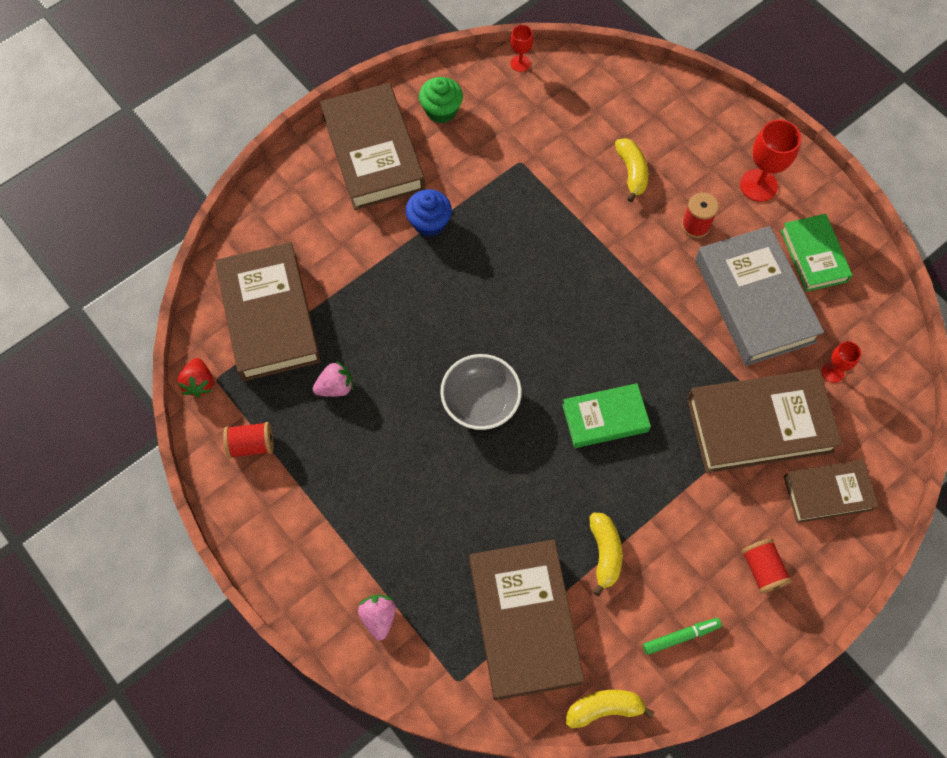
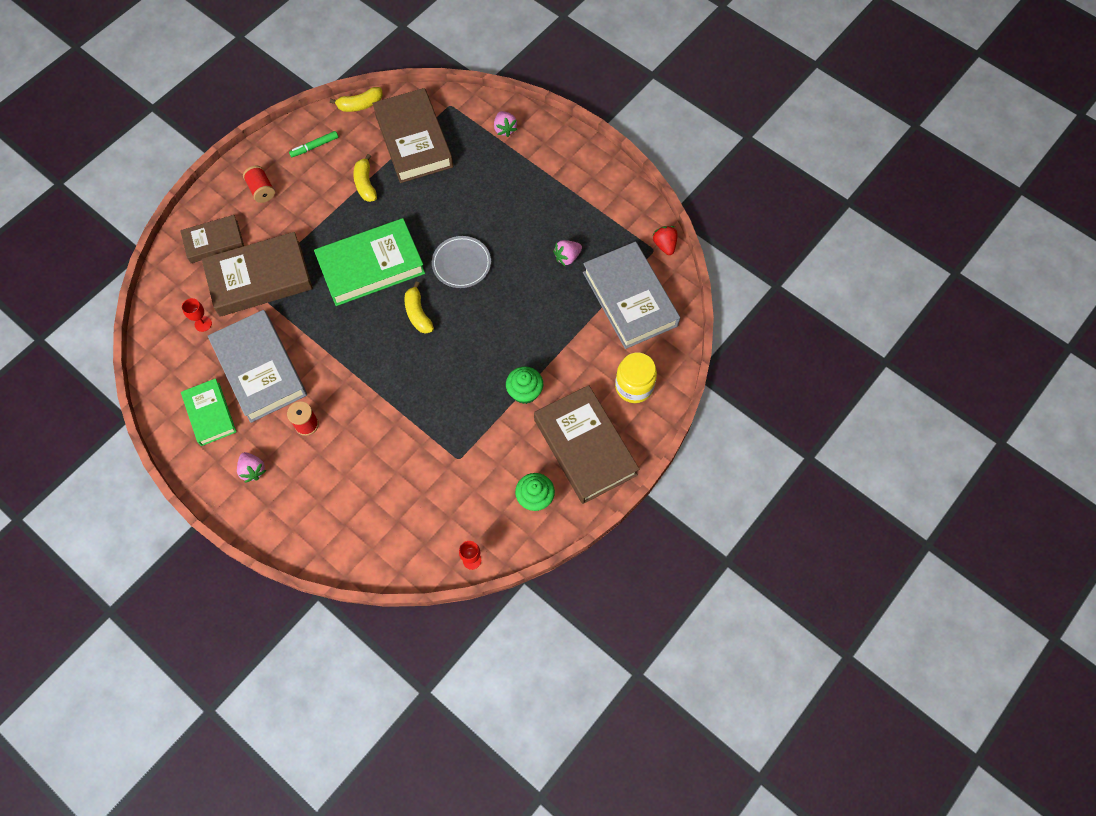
camera: 170 degrees right, 0 degrees up
brown book [215,242,321,381] -> grey book [583,242,680,349]
red spool [223,422,273,458] -> none
blue cupcake [406,189,452,237] -> green cupcake [506,366,543,404]
grey bowl [440,354,522,430] -> grey plate [432,236,491,288]
green book [562,383,651,448] -> green book [314,218,425,306], size x1.70
yellow banana [615,138,648,202] -> yellow banana moved to [405,282,434,334]
red goblet [740,120,801,202] -> pink strawberry [237,452,267,483]
none -> yellow jar [615,353,657,403]

